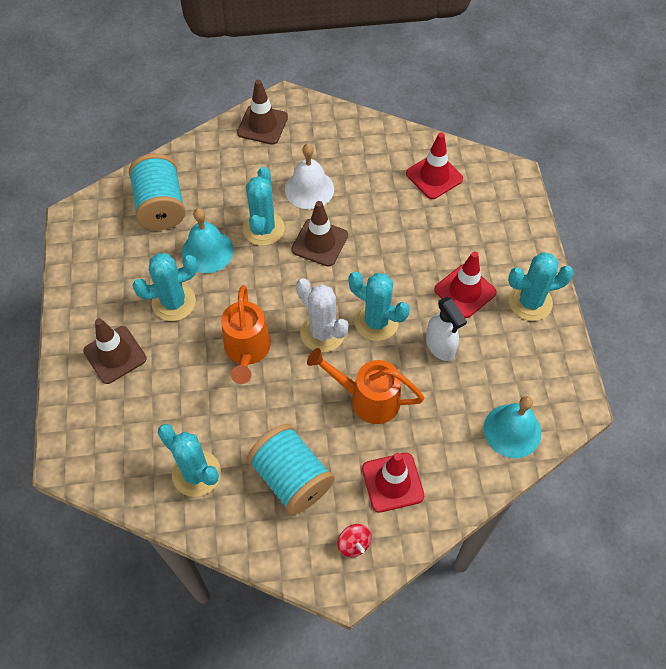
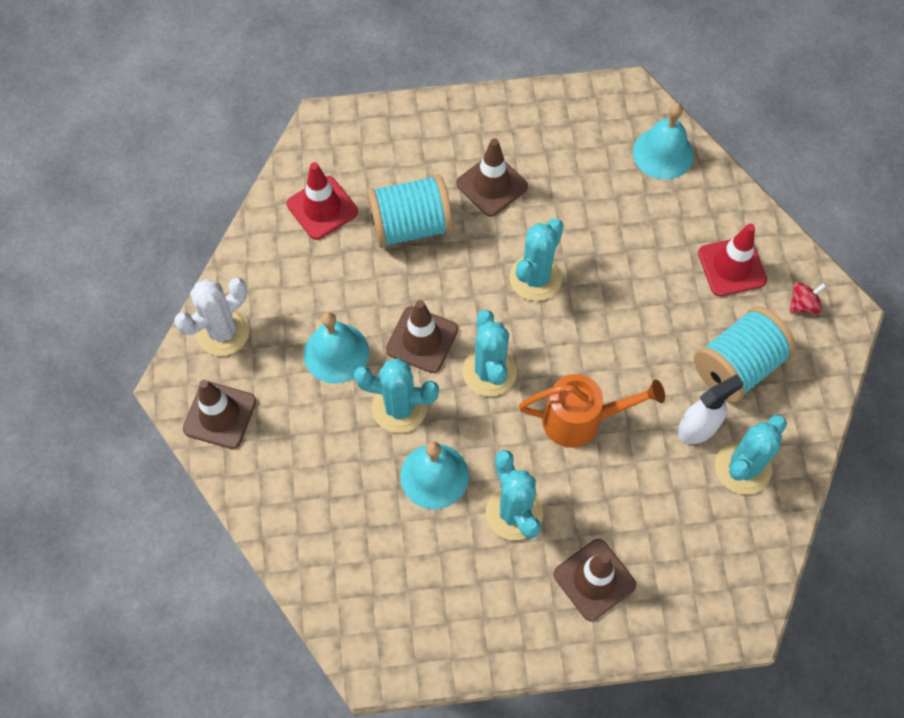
camera: 90 degrees left, 5 degrees up
turquoise spool [129,153,186,230] -> turquoise spool moved to [367,174,453,248]
white bell [285,144,334,209] -> turquoise bell [304,312,369,384]
white cactus [296,278,349,352] -> white cactus moved to [174,278,250,356]
orange watering can [307,348,424,424] -> none
white spray bottle [426,297,467,361] -> white spray bottle moved to [677,374,743,444]
red traffic cone [434,252,497,318] -> brown traffic cone [456,138,528,217]
turquoise cactus [508,252,574,321] -> turquoise cactus moved to [463,310,517,396]

